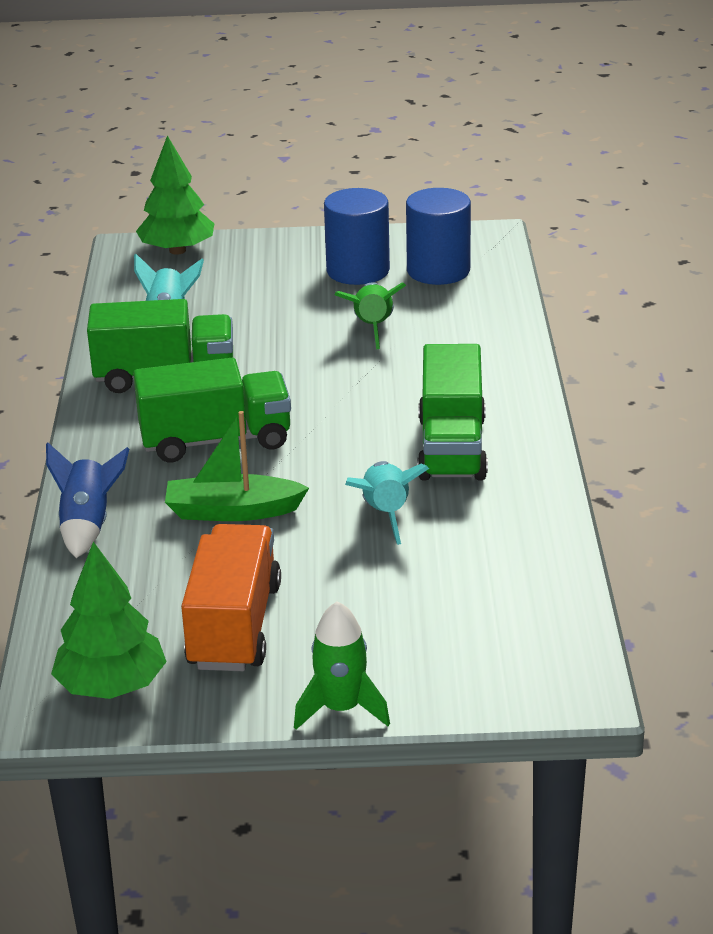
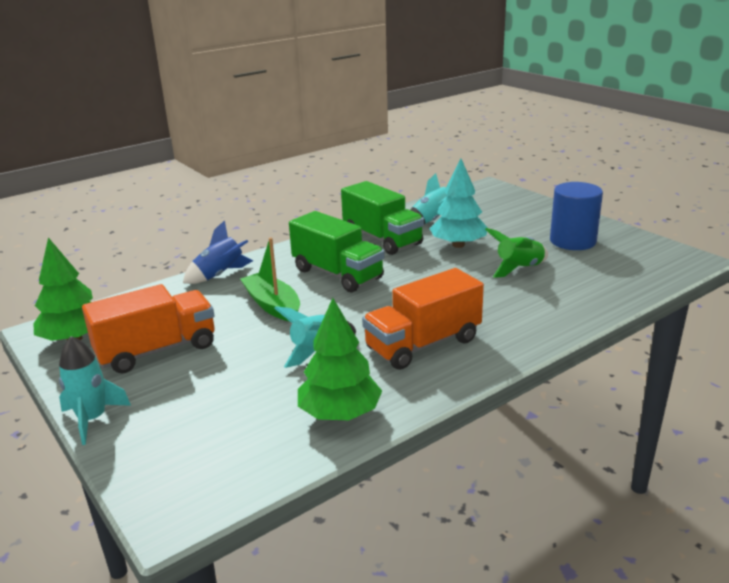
camera: 55 degrees right, 5 degrees down
green tree [136,135,214,255] -> green tree moved to [298,298,382,420]
green rocket [294,601,390,729] -> turquoise rocket [59,336,131,445]
blue cylinder [406,188,471,285] -> none
green truck [417,344,488,480] -> orange truck [362,268,484,370]
none -> turquoise tree [430,158,488,248]

